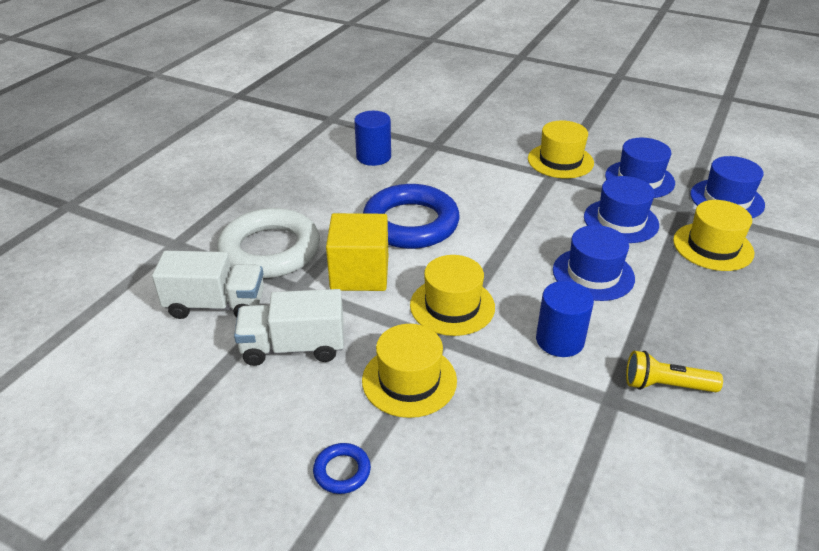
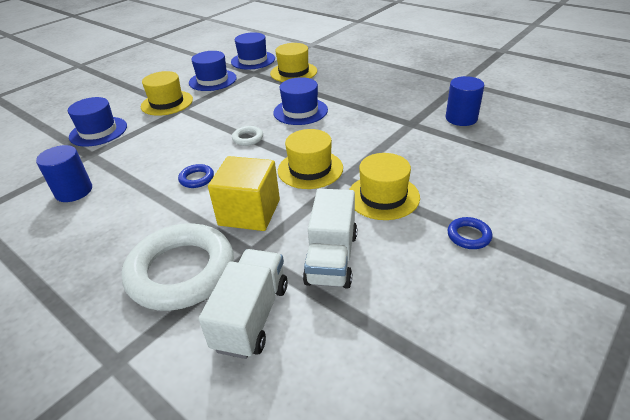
camera: 75 degrees left, 0 degrees up
blue ring [363,184,460,249] -> blue ring [178,164,214,188], size x0.41
blue cylinder [536,281,594,357] -> blue cylinder moved to [446,76,484,126]
blue hat [584,176,659,243] -> blue hat moved to [68,97,127,147]
yellow flashlight [626,351,723,392] -> none
none -> white ring [232,126,263,146]

